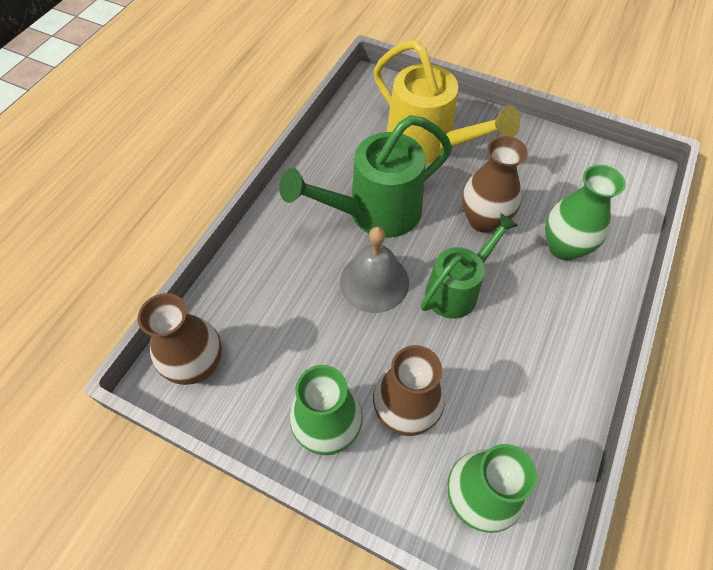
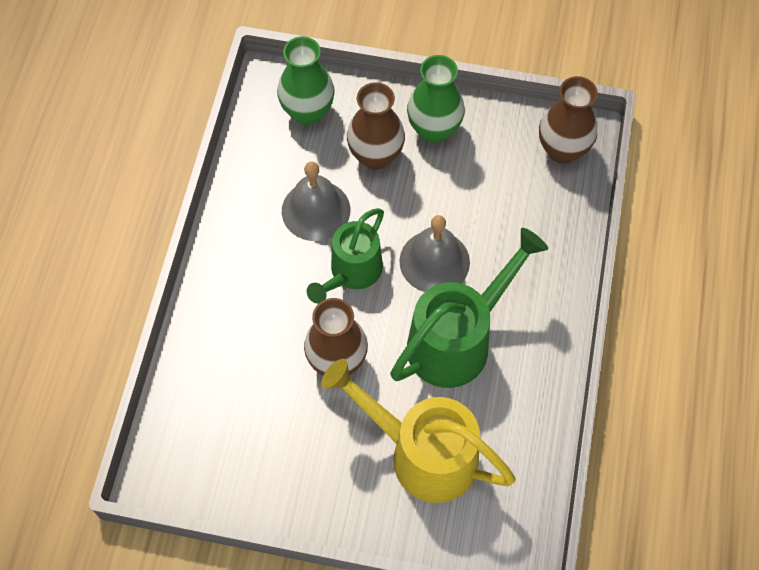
camera: 165 degrees right, 5 degrees up
green vase [545,165,626,261] -> none
none -> grey bell [282,162,350,241]

